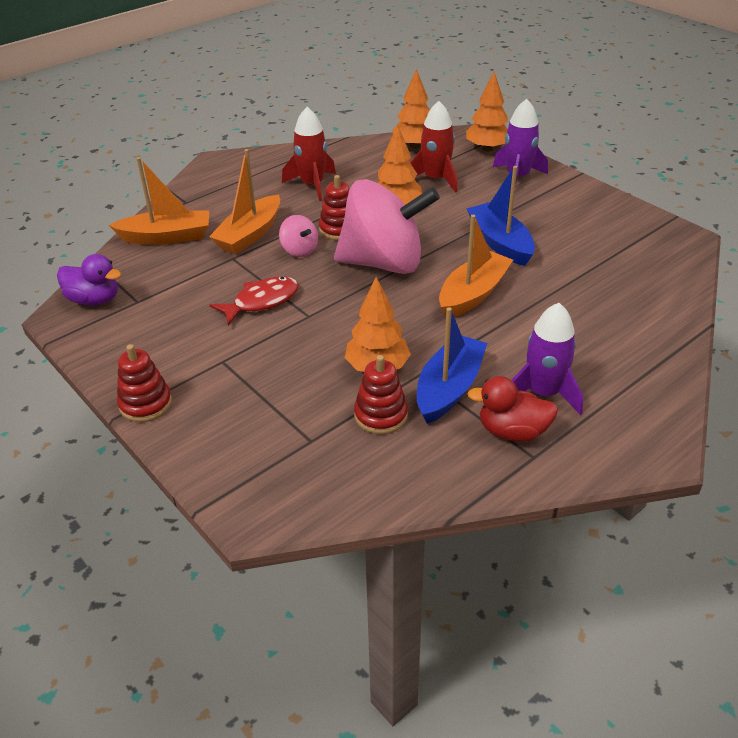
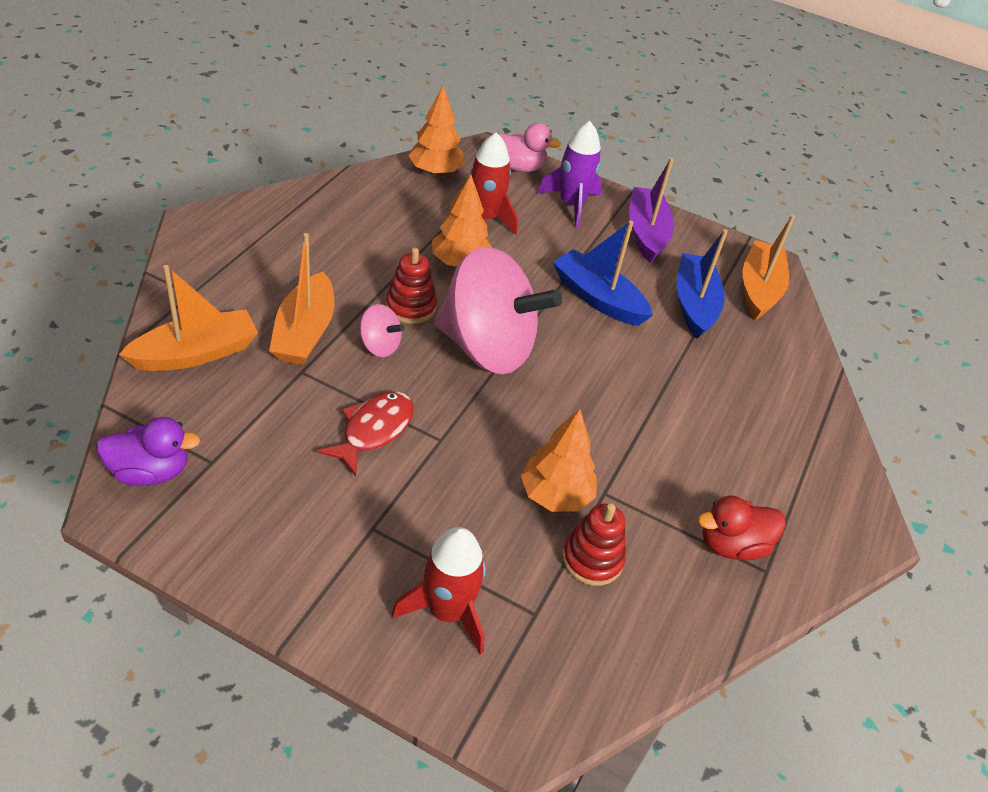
camera: 30 degrees left, 5 degrees up
red stacking toy [117,344,172,422] -> none
red rocket [282,107,336,201] -> red rocket moved to [392,527,486,655]
pink spinning top [334,179,440,274] -> pink spinning top turned 45 degrees clockwise [434,247,562,374]
blue boat [417,307,487,424] -> blue boat moved to [677,229,728,339]
orange boat [439,215,513,317] -> orange boat moved to [743,215,795,320]
orange tree [466,72,508,151] -> pink duck [498,123,561,172]
purple rocket [512,303,583,415] -> none
none -> purple boat [629,158,674,263]

